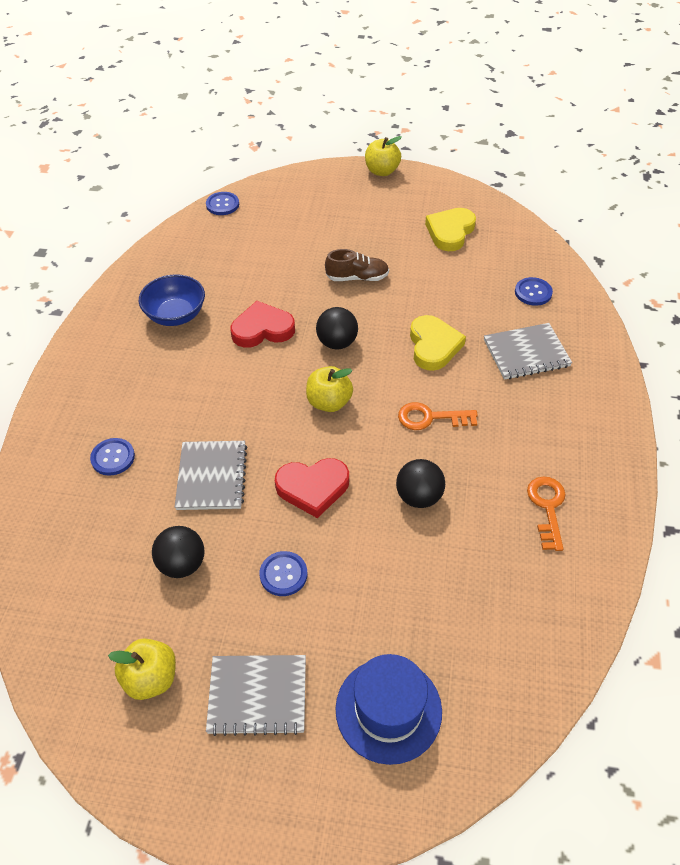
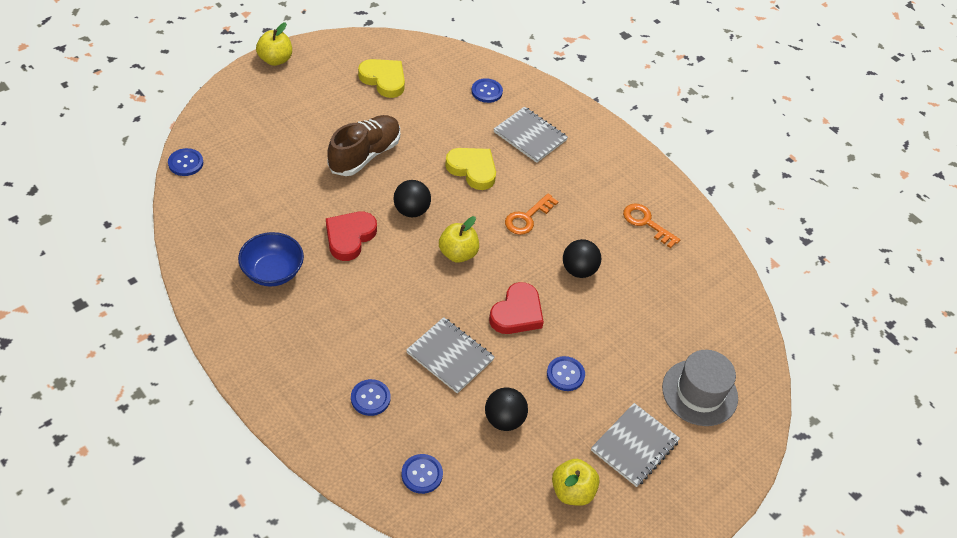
camera: 55 degrees left, 0 degrees up
brown shoe [325,249,389,281] -> brown shoe [327,115,400,176], size x1.58
blue hat [335,654,442,765] -> grey hat [662,350,738,426]
yellow heart [425,208,476,251] -> yellow heart turned 150 degrees clockwise [358,59,405,98]
grey notebook [484,323,572,380] -> grey notebook turned 75 degrees counterclockwise [494,107,568,163]
none -> blue button [401,454,443,494]

